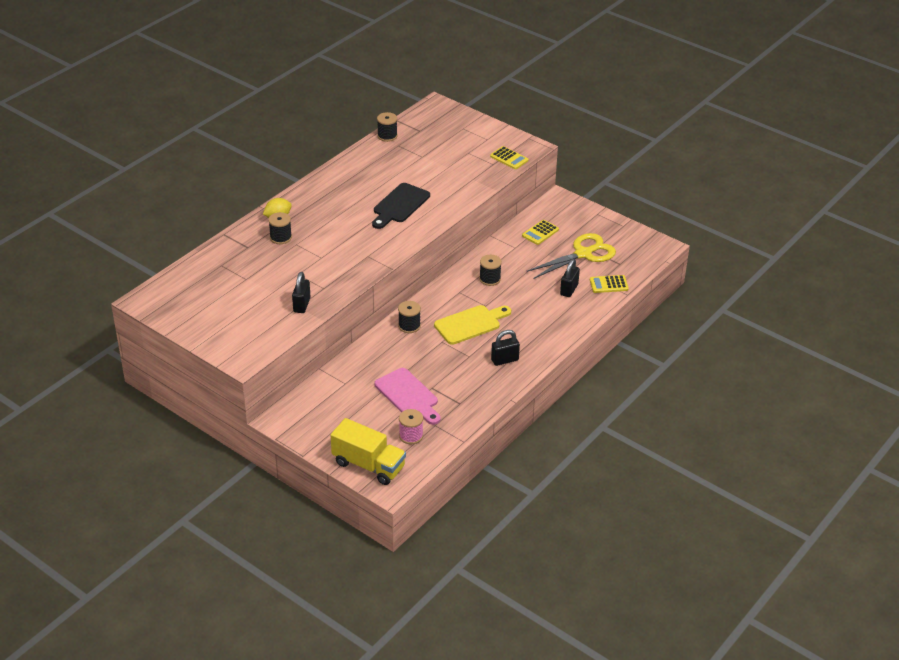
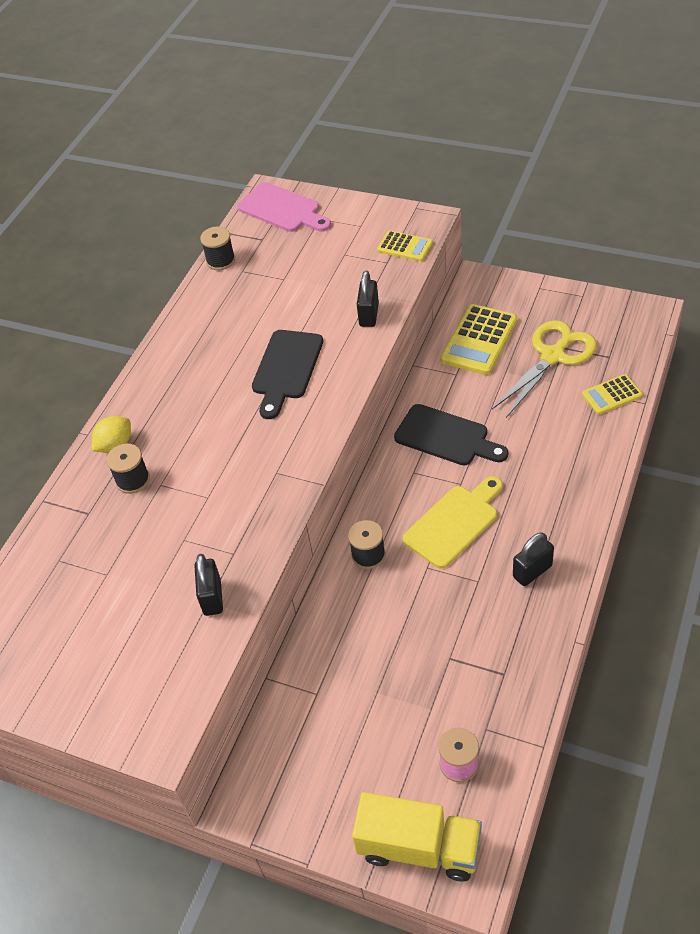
camera: 10 degrees left, 10 degrees up
pink cutting board [374,368,441,425] -> pink cutting board moved to [237,182,331,232]
black spool [479,255,502,286] -> black cutting board [394,404,509,465]
yellow calculator [522,220,559,245] -> yellow calculator [441,304,517,375], size x1.70
black padlock [560,259,580,297] -> black padlock moved to [357,271,379,327]

